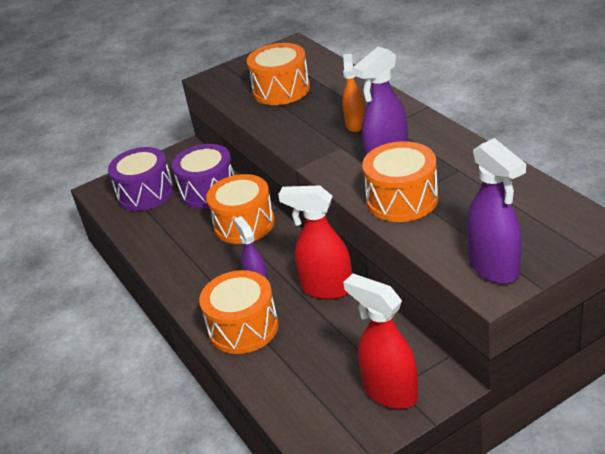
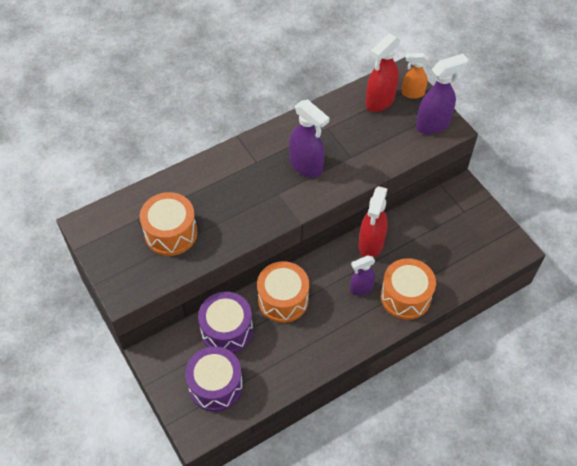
camera: 95 degrees left, 20 degrees up
orange spray bottle [342,54,365,132] -> orange spray bottle moved to [402,53,428,99]
red spray bottle [343,274,418,409] -> red spray bottle moved to [365,33,401,112]
orange drum [362,141,438,222] -> none

